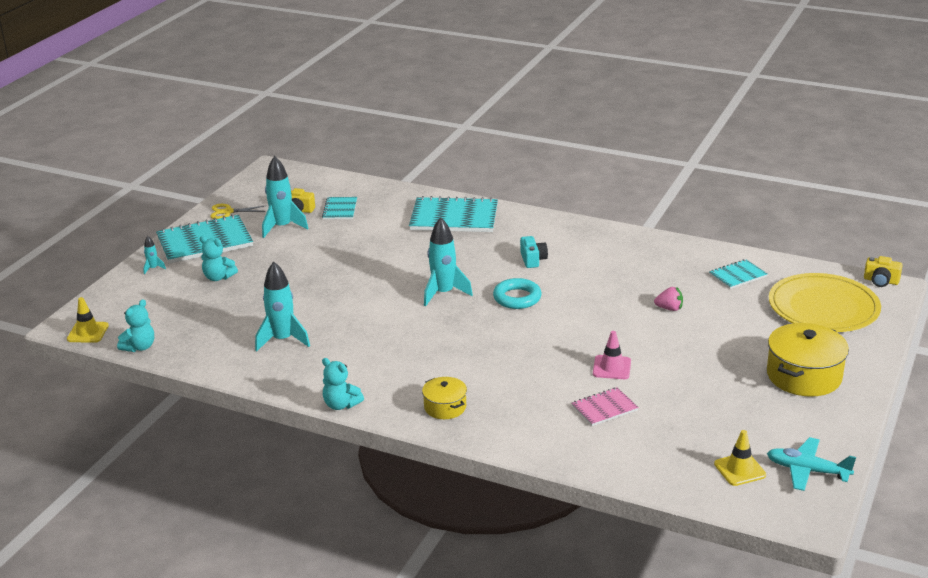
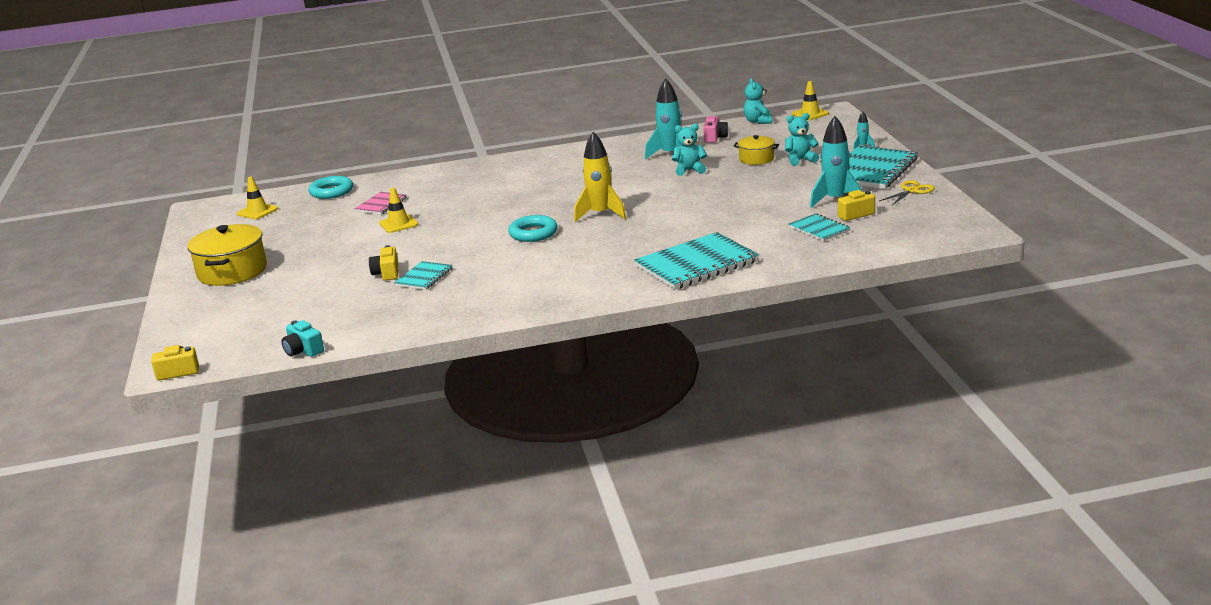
camera: 145 degrees right, 5 degrees down
turquoise teddy bear [322,358,364,410] -> turquoise teddy bear moved to [672,124,707,176]
yellow pot [422,377,467,419] -> yellow pot moved to [734,135,779,165]
turquoise rocket [424,217,473,306] -> yellow rocket [574,132,626,222]
turquoise camera [520,236,548,268] -> turquoise camera moved to [281,320,324,357]
pink traffic cone [593,331,631,379] -> yellow traffic cone [379,187,418,233]
pink strawberry [654,287,683,311] -> yellow camera [369,245,398,281]
turquoise notebook [709,259,767,289] -> turquoise notebook moved to [394,261,453,290]
turquoise plane [767,437,856,491] -> none
yellow plate [769,273,881,332] -> none
none -> turquoise ring [309,176,353,199]
none -> pink camera [703,116,728,143]

